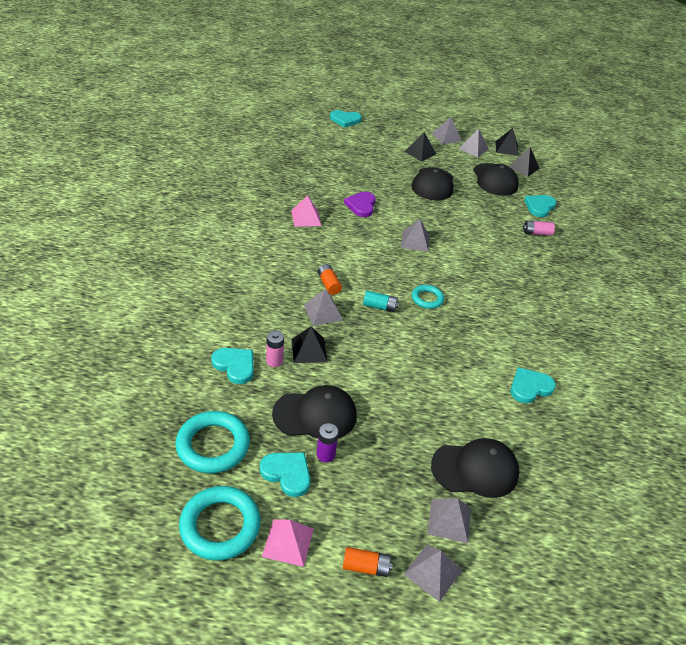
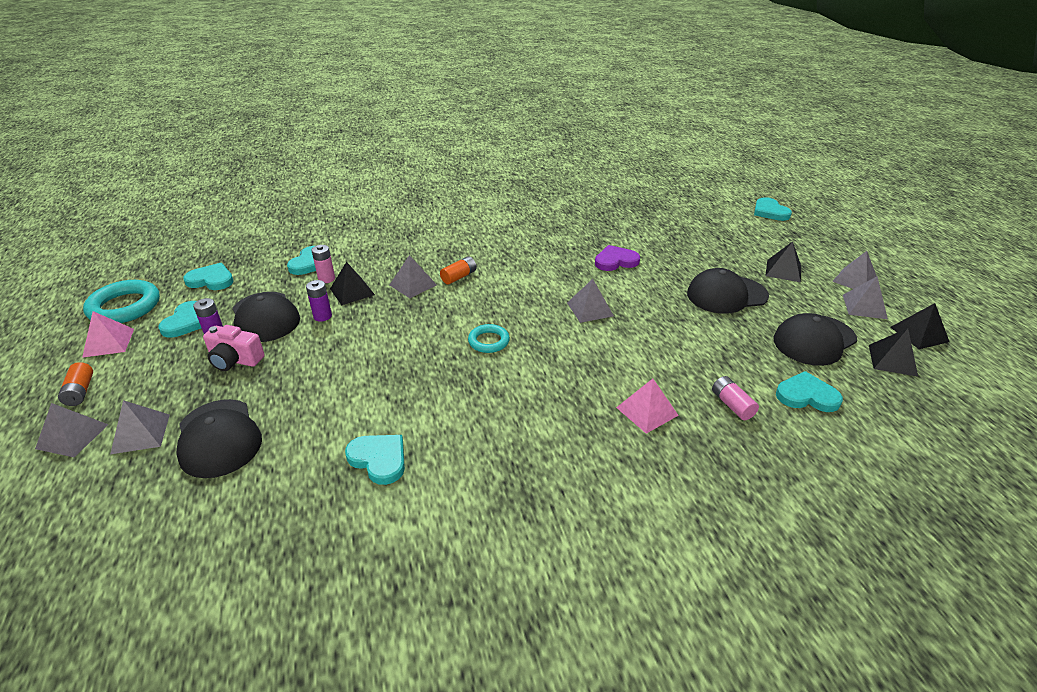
camera: 70 degrees right, 5 degrees down
turquoise ring [175,411,250,473] -> turquoise heart [183,263,234,290]
pink pyramid [291,195,322,227] -> pink pyramid moved to [616,379,679,434]
turquoise battery [363,291,399,312] -> none
none -> pink camera [203,325,265,371]
none -> purple battery [306,280,332,322]

